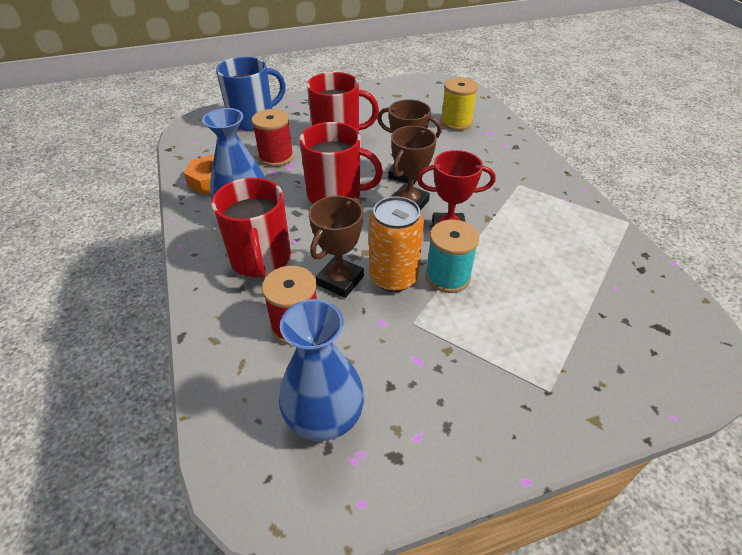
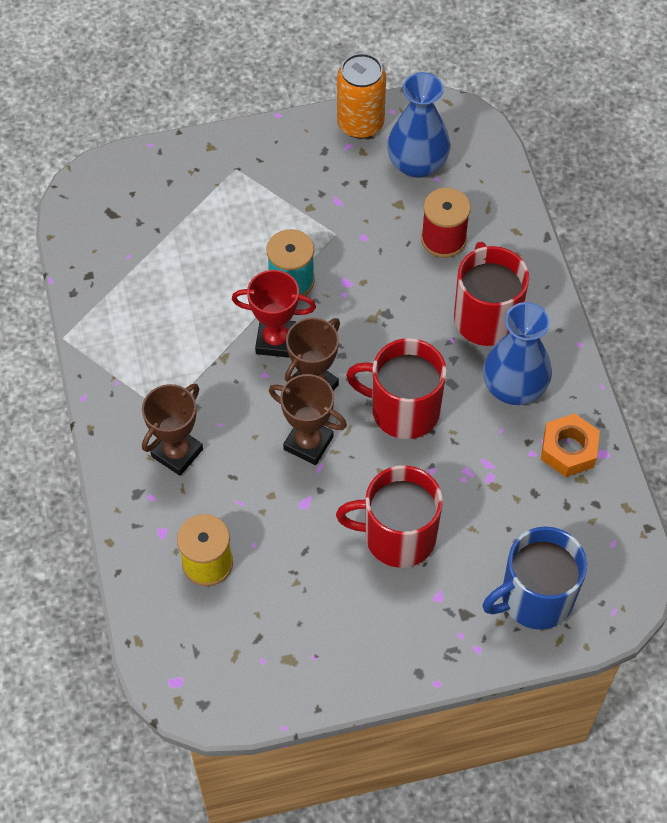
camera: 175 degrees left, 15 degrees up
red spool [251,109,294,167] -> none
brown trophy [309,196,364,298] -> brown trophy moved to [142,384,203,476]
orange can [369,196,424,292] -> orange can moved to [337,53,386,139]

